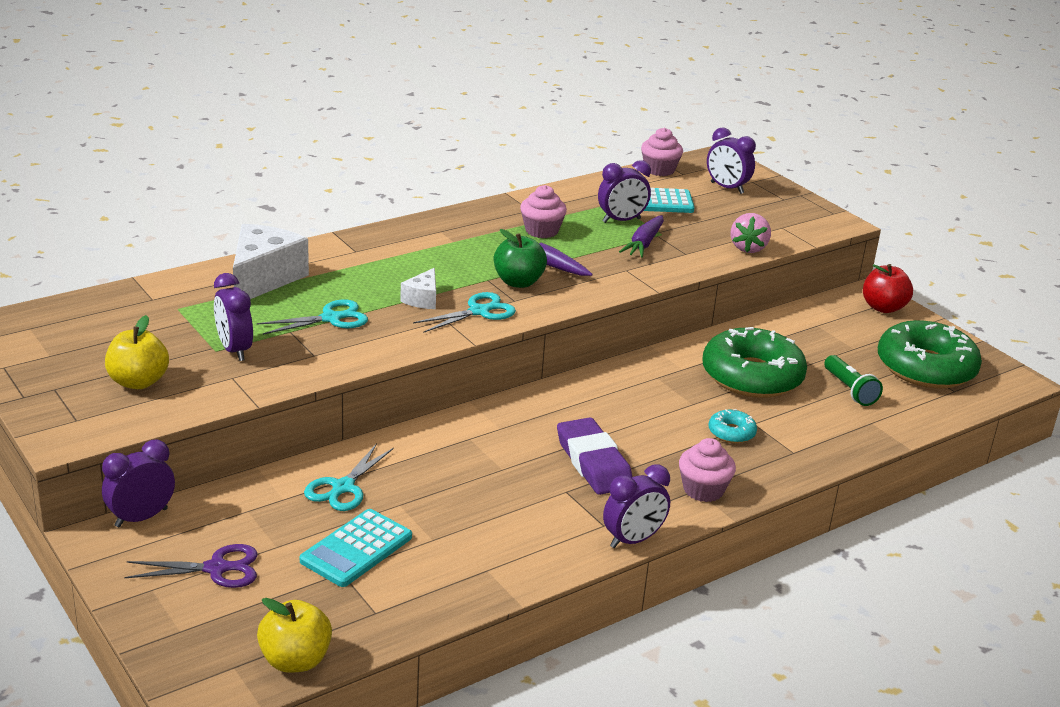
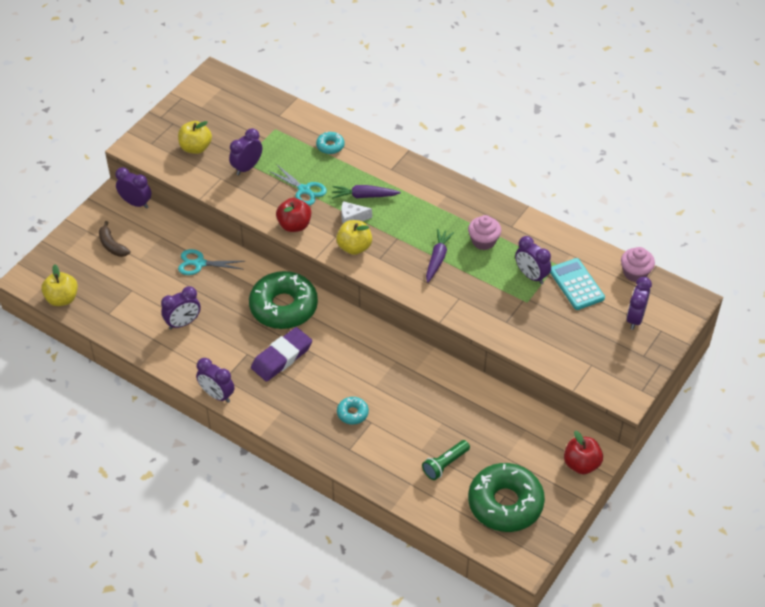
camera: 70 degrees right, 20 degrees up
purple scissors [125,544,258,588] -> brown banana [99,221,130,257]
white cheese [233,224,309,299] -> turquoise donut [316,132,344,154]
turquoise calculator [300,509,412,587] -> none
turquoise scissors [413,292,516,333] -> yellow apple [336,220,372,255]
green apple [494,229,547,288] -> none
purple carrot [619,215,664,258] -> purple carrot moved to [332,185,401,199]
pink cupcake [679,438,736,502] -> none
green donut [702,327,807,398] -> green donut moved to [249,271,318,329]
pink strawberry [731,213,771,253] -> none
none -> purple clock [161,286,201,330]
none -> red apple [276,198,311,232]

